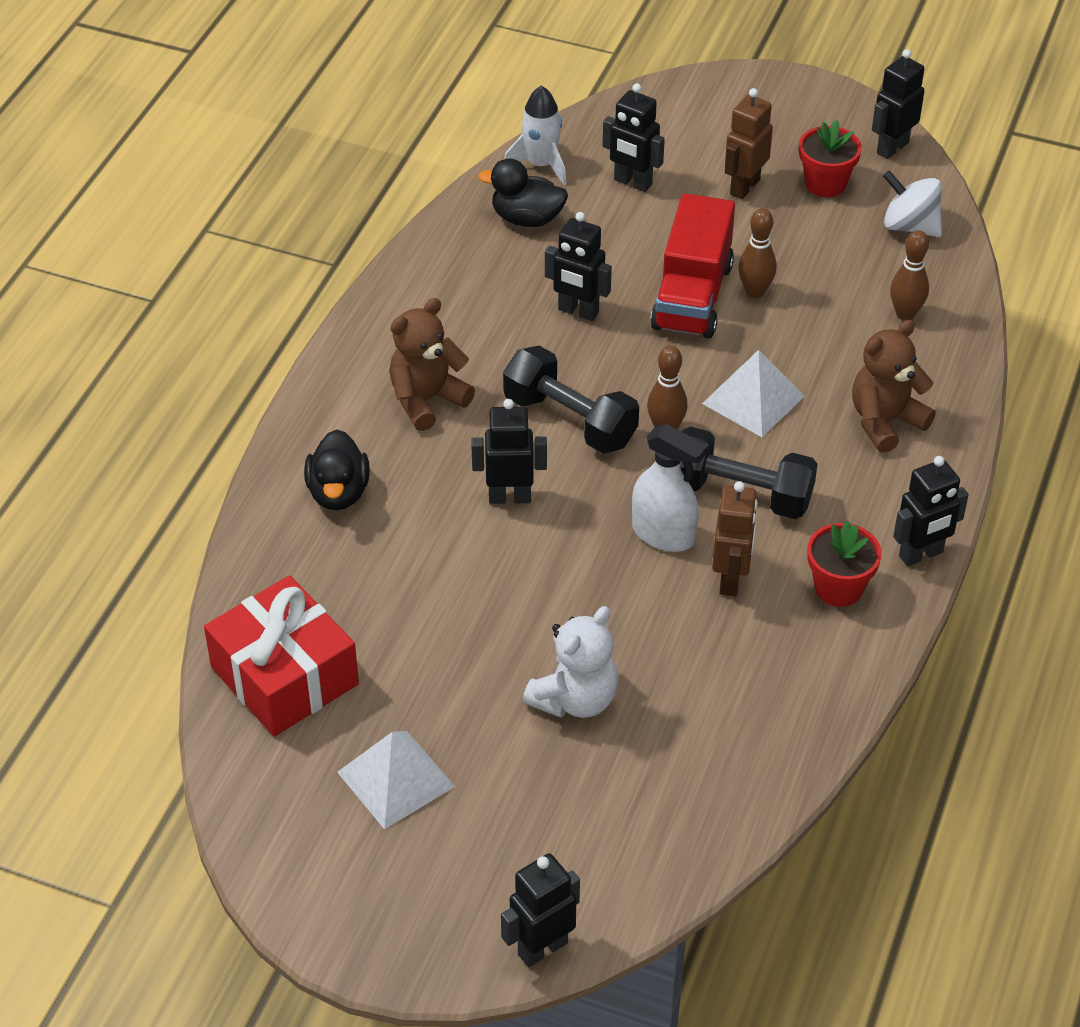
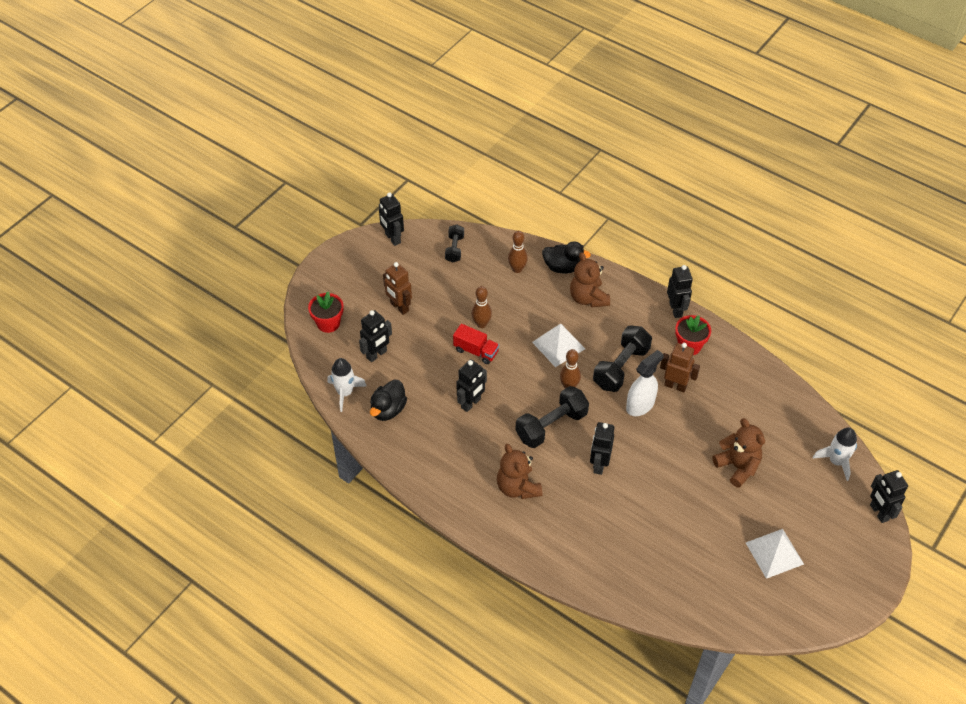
camera: 75 degrees left, 5 degrees up
red gift [204,575,359,737] -> none
black duck [304,430,370,510] -> black duck moved to [542,241,591,274]
white teddy bear [523,606,618,718] -> brown teddy bear [712,418,765,488]
red truck [650,193,735,338] -> red truck [453,324,499,364], size x0.58
red flower pot [799,120,862,197] -> red flower pot moved to [308,292,344,333]
white spinning top [883,170,942,237] -> black dumbbell [445,224,464,263]
none -> white rocket [813,428,857,481]

